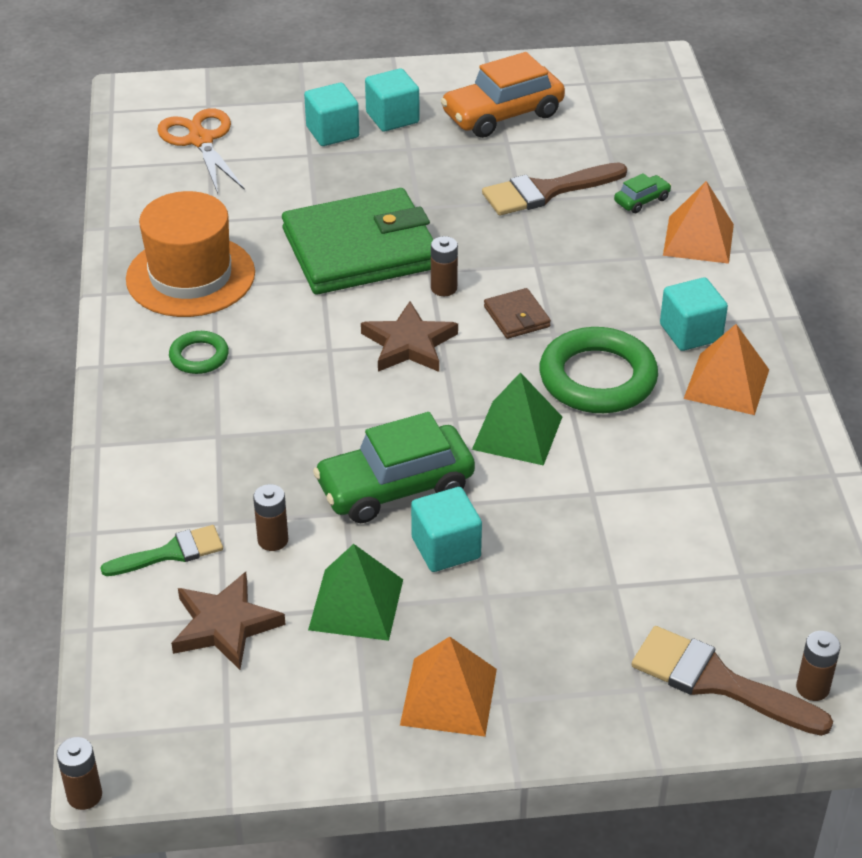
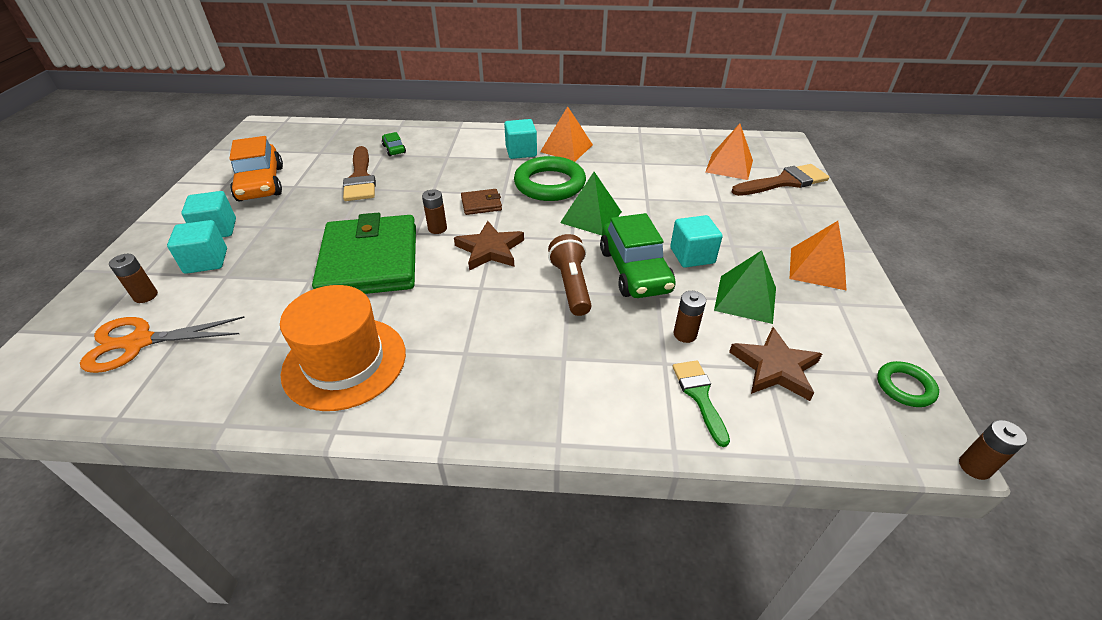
camera: 80 degrees left, 0 degrees up
green ring [169,331,229,374] -> green ring moved to [877,361,939,407]
brown brush [631,626,833,736] -> brown brush turned 150 degrees counterclockwise [732,164,829,196]
orange pyramid [663,181,734,264] -> orange pyramid moved to [705,124,753,180]
brown battery [796,631,841,701] -> brown battery moved to [109,254,158,303]
none -> brown flashlight [548,234,591,316]

